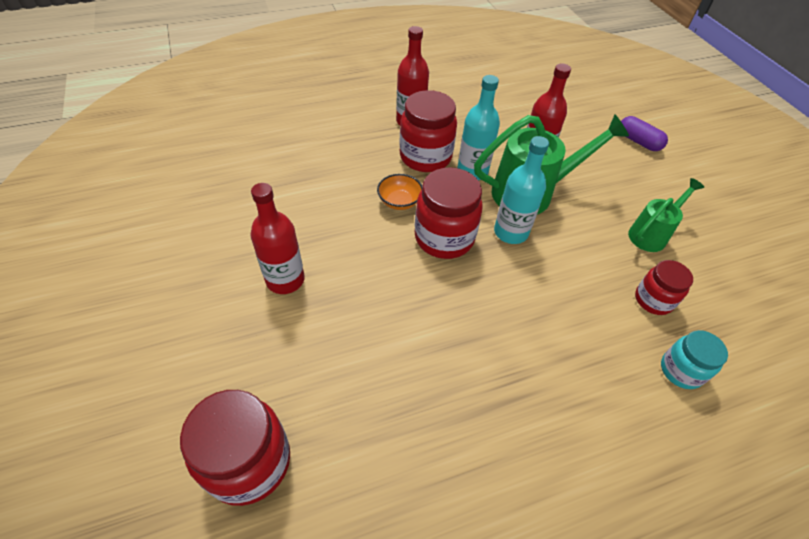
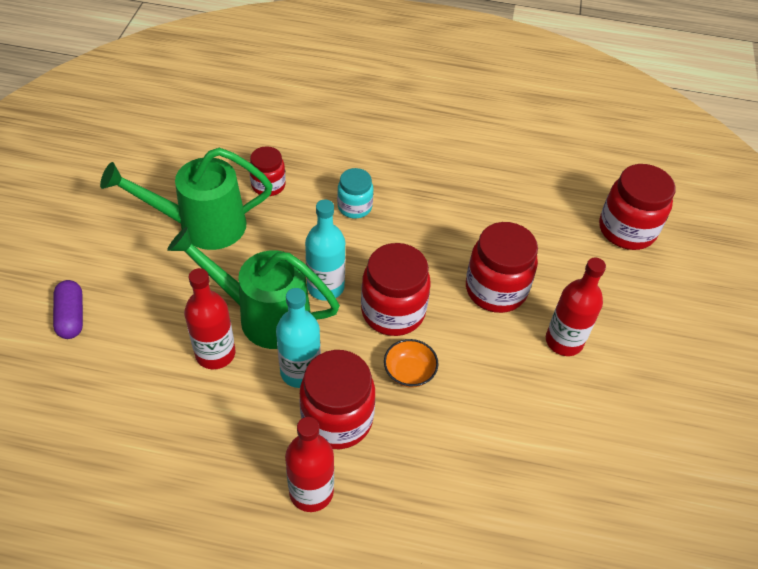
camera: 150 degrees left, 0 degrees up
green watering can [628,178,704,252] -> green watering can [100,148,273,250], size x1.70
turquoise jar [661,330,728,389] -> turquoise jar moved to [337,168,373,218]
none -> red jar [466,222,538,313]

